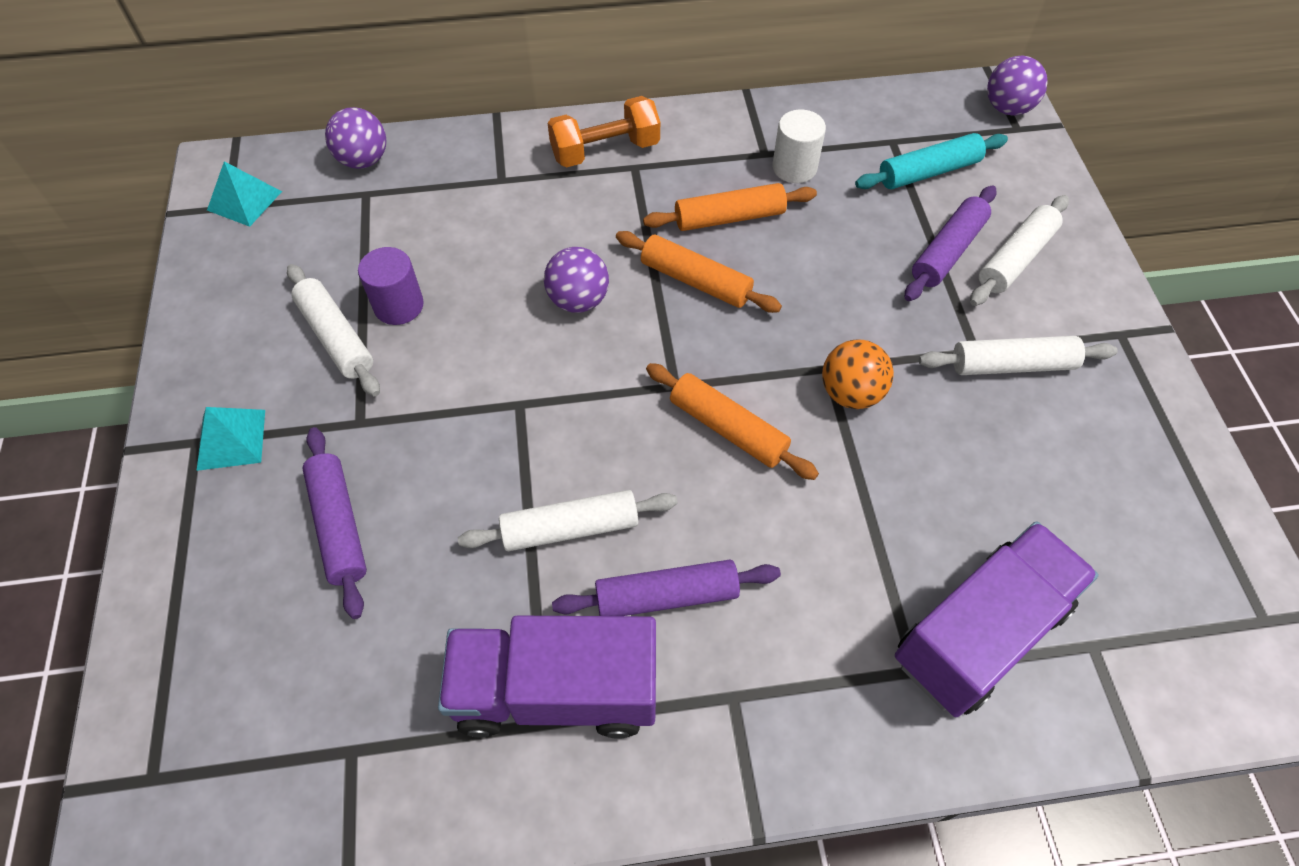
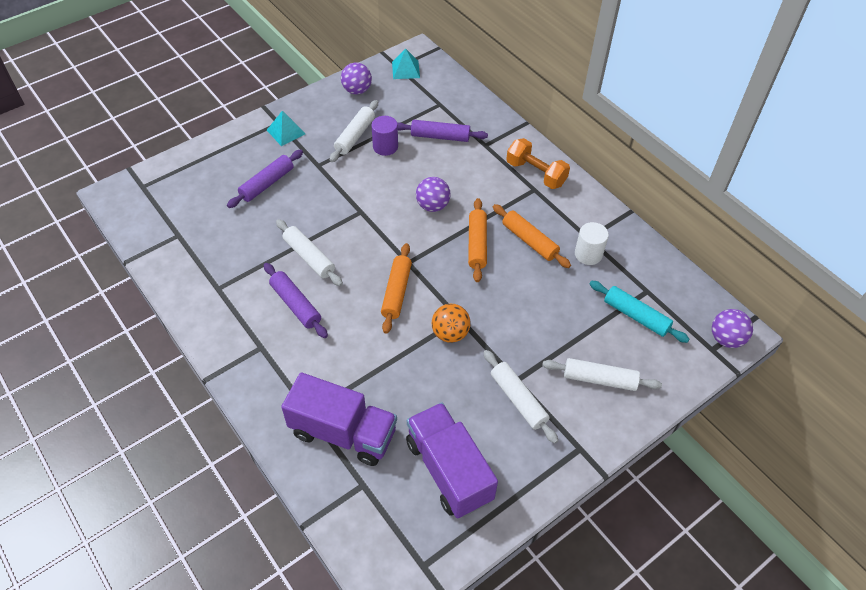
camera: 60 degrees right, 5 degrees down
purple ball [325,107,386,169] -> purple ball moved to [341,63,372,94]
purple truck [438,616,656,739] -> purple truck moved to [406,403,498,519]
purple rolling pin [905,185,997,301] -> purple rolling pin moved to [397,120,488,142]

